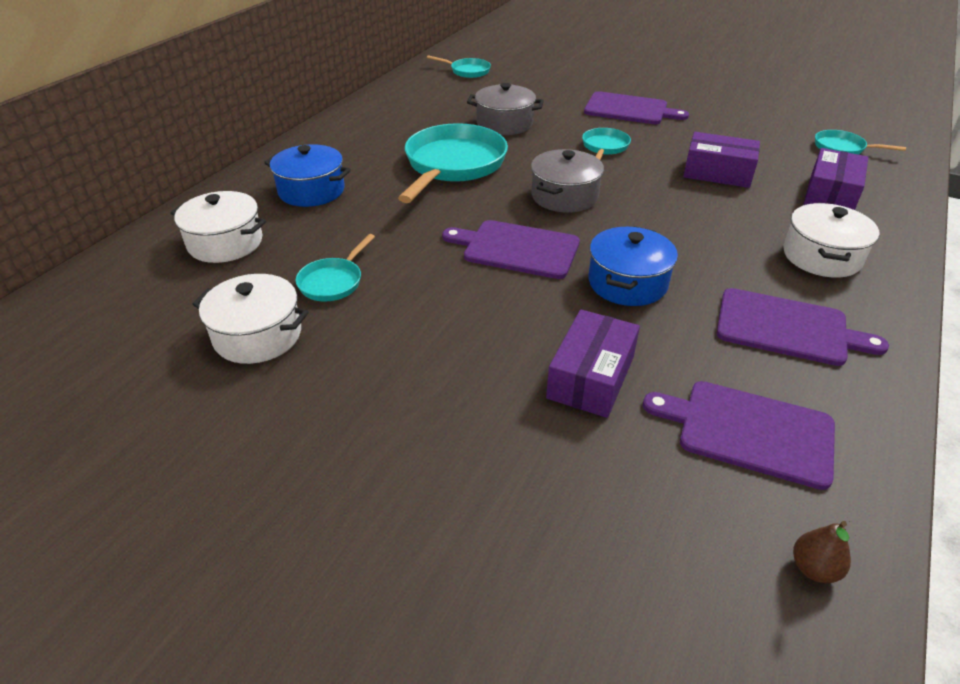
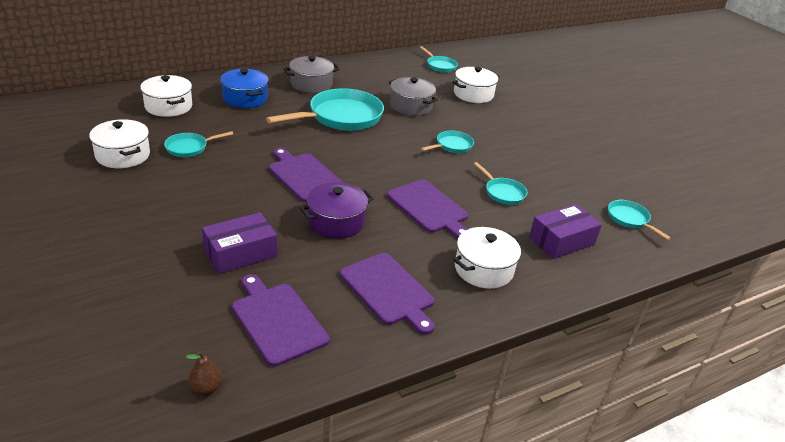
camera: 30 degrees right, 5 degrees down
grey pot [531,149,604,213] -> grey pot moved to [283,56,340,93]
purple cutting board [584,91,689,124] -> purple cutting board moved to [387,180,469,238]
blue pot [588,226,678,306] -> purple pot [300,182,374,239]
purple box [683,132,760,188] -> turquoise pan [474,162,527,205]
none -> white pot [452,67,500,103]

